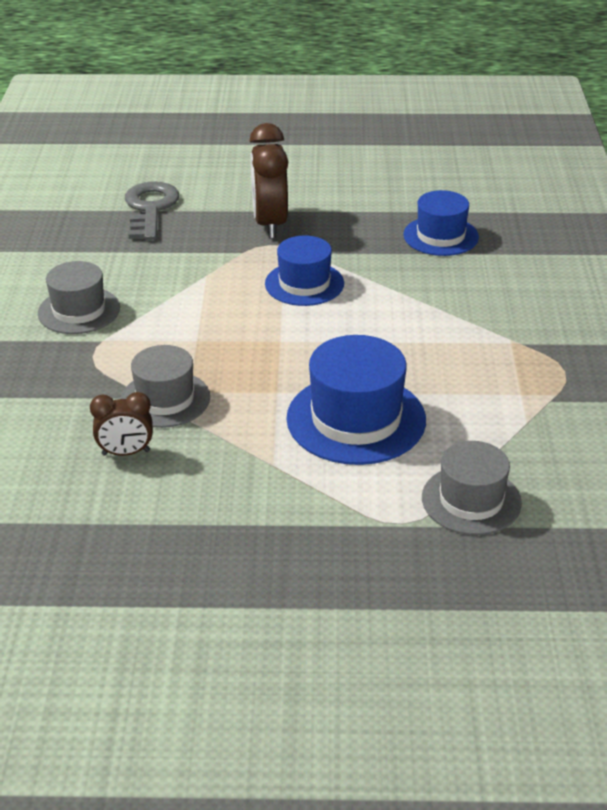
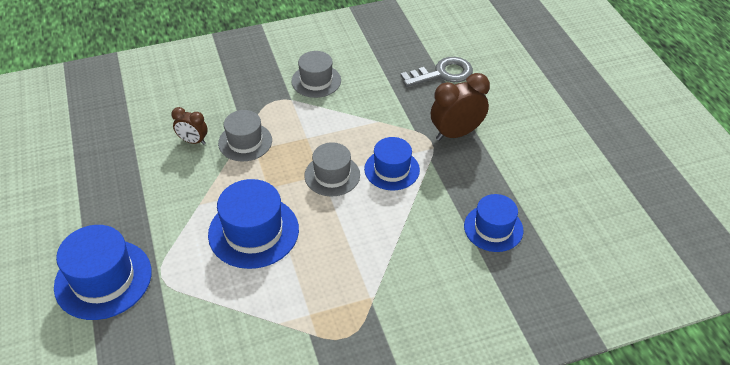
camera: 70 degrees right, 10 degrees up
brown clock [90,392,153,456] -> brown clock turned 45 degrees counterclockwise [171,107,208,145]
grey hat [422,441,522,535] -> grey hat moved to [304,142,360,196]
none -> blue hat [54,225,152,320]

